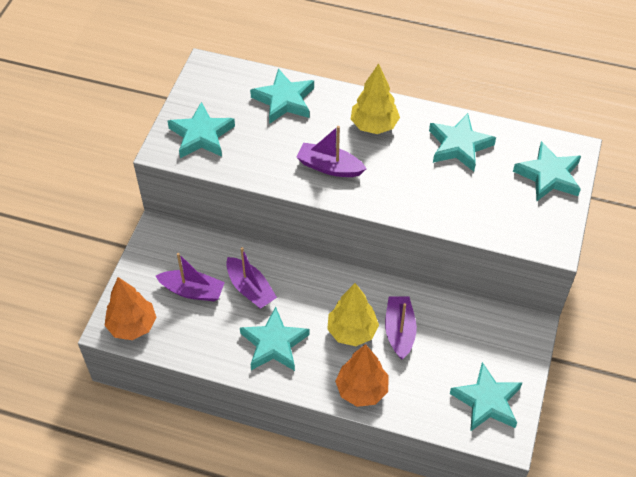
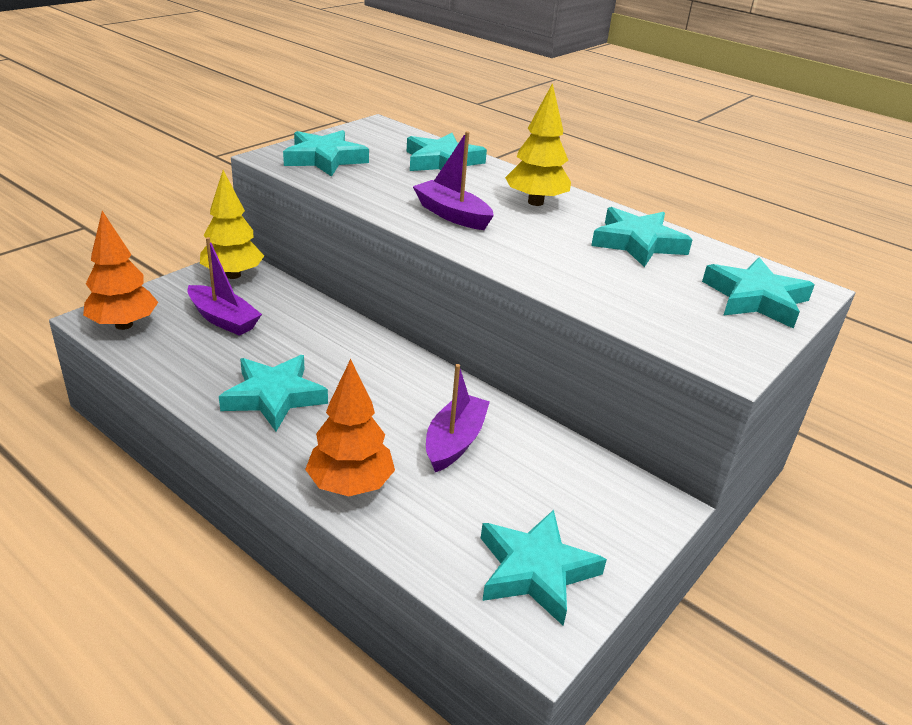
camera: 20 degrees right, 20 degrees down
purple boat [226,247,277,309] -> none
yellow tree [327,283,379,346] -> yellow tree moved to [200,170,264,279]

